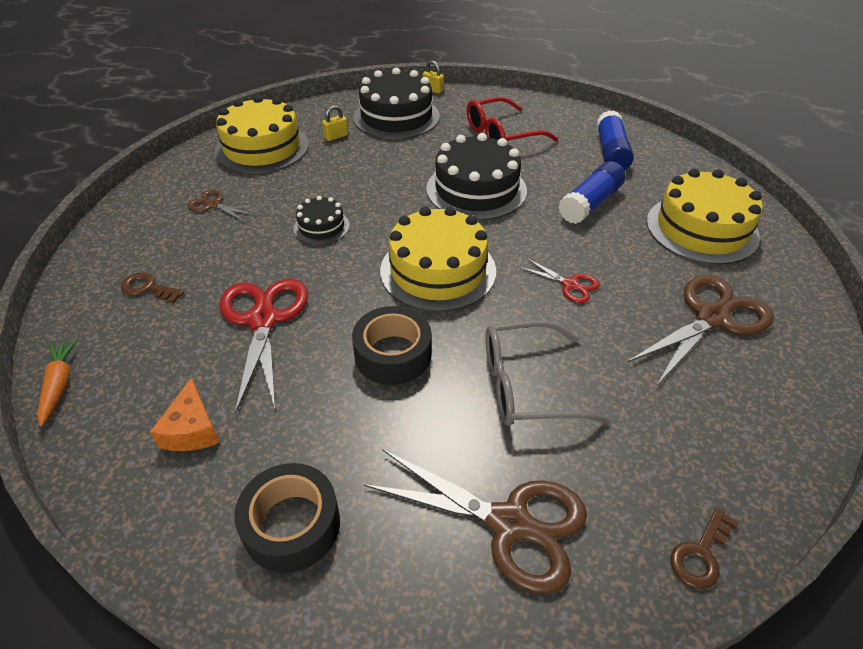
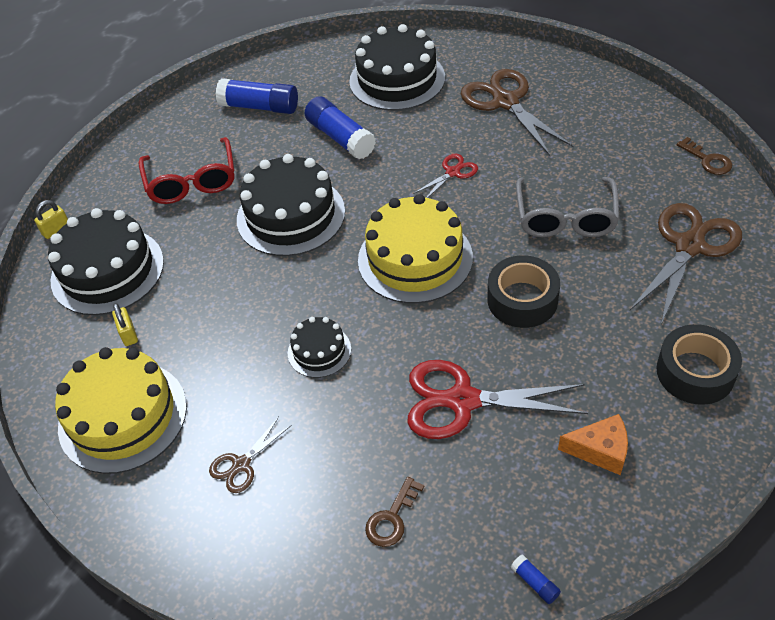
camera: 75 degrees left, 5 degrees up
orange carrot [37,338,78,427] -> blue glue stick [511,555,561,604]
yellow cake [647,169,763,265] -> black cake [349,24,445,111]

